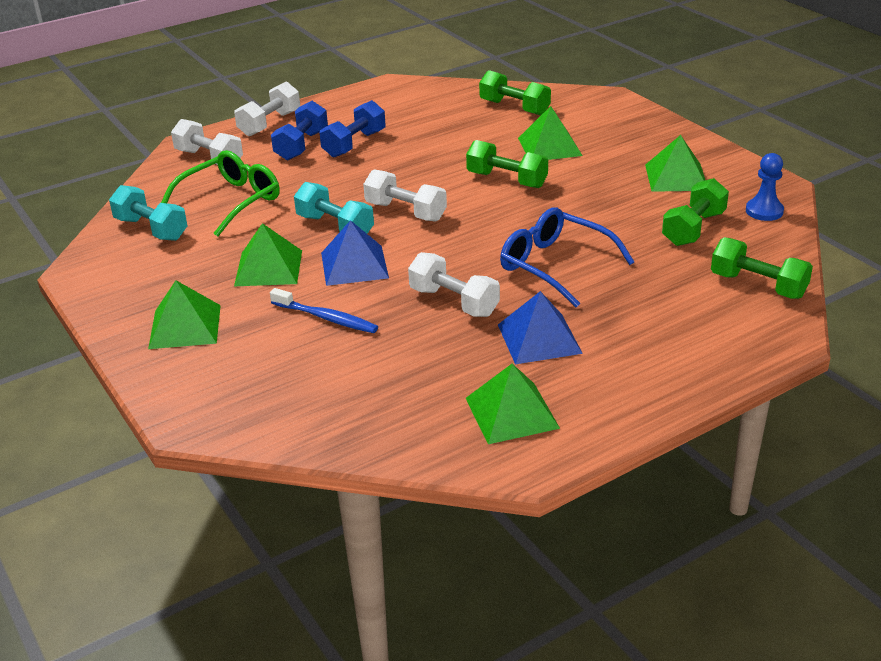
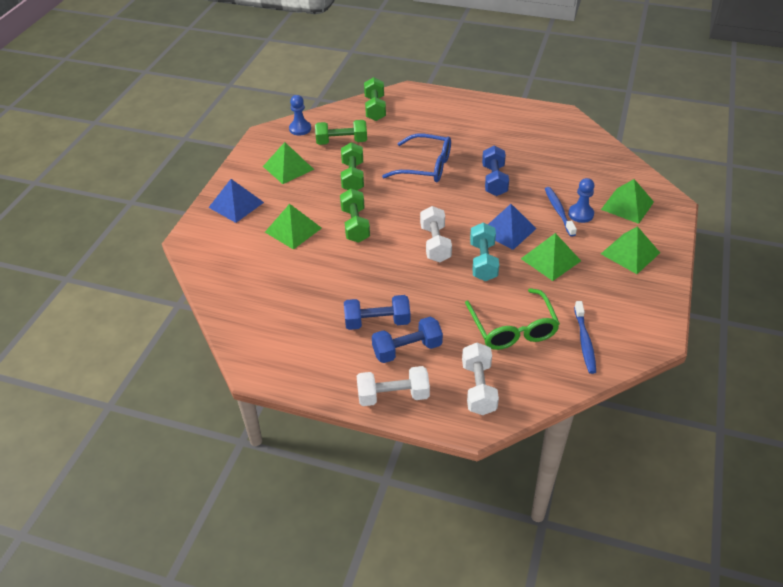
camera: 130 degrees left, 10 degrees up
turquoise dumbbell [109,185,187,241] -> blue toothbrush [574,301,596,374]
green glasses [161,150,280,237] -> green glasses turned 105 degrees counterclockwise [465,288,560,350]
white dumbbell [408,252,500,317] -> blue dumbbell [482,146,509,196]
green pyramid [466,364,560,444] -> green pyramid moved to [601,179,654,224]
green dumbbell [479,70,551,115] -> green dumbbell moved to [341,142,364,190]
blue pyramid [498,291,583,364] -> blue pyramid moved to [208,179,264,223]
blue glasses [500,208,634,307] -> blue glasses turned 75 degrees counterclockwise [382,134,451,182]
none -> blue pawn [568,178,594,223]

